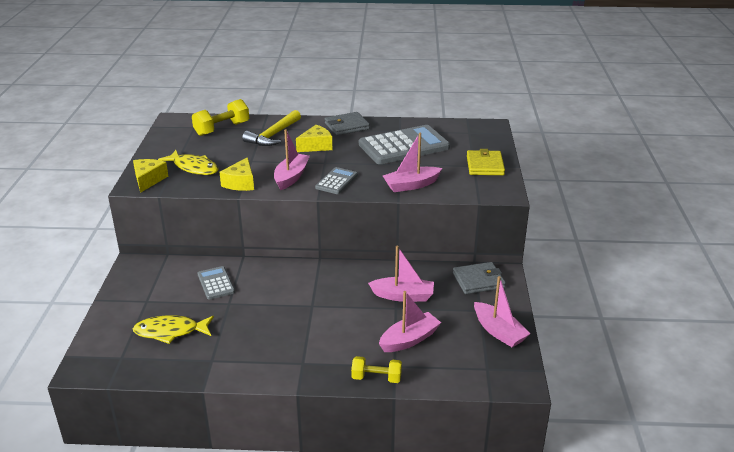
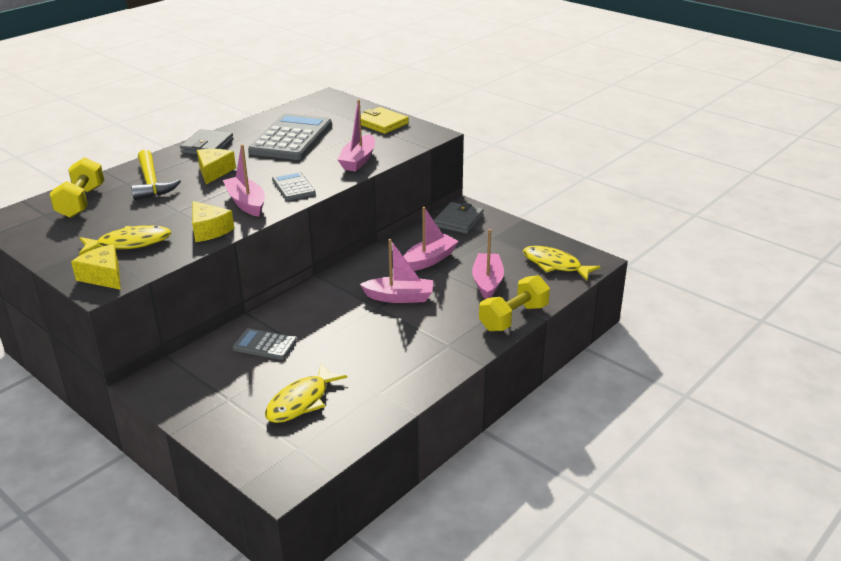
camera: 50 degrees left, 0 degrees up
yellow dumbbell [351,356,402,383] -> yellow dumbbell [479,275,550,332], size x1.51
pink boat [474,276,530,347] -> pink boat moved to [360,239,433,303]
none -> yellow fish [523,246,601,281]

